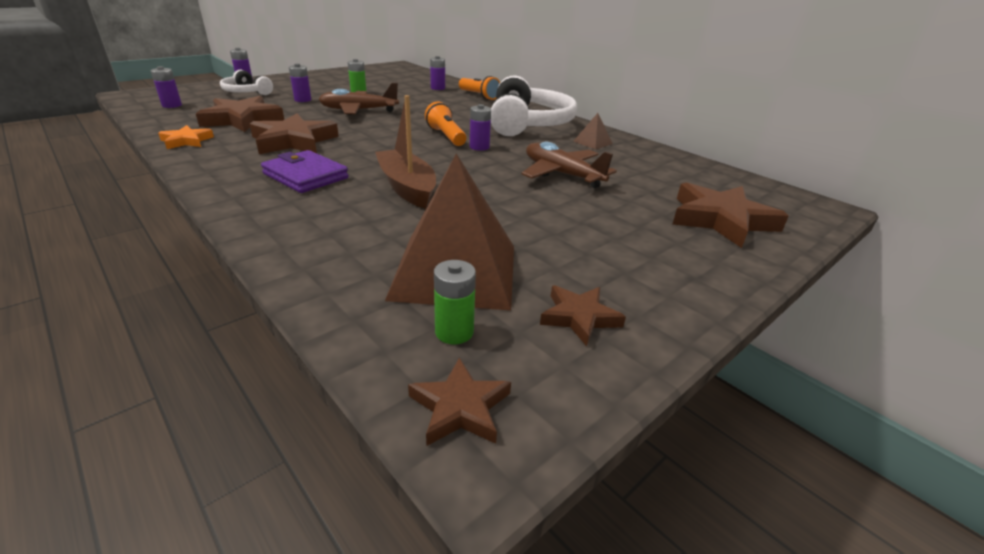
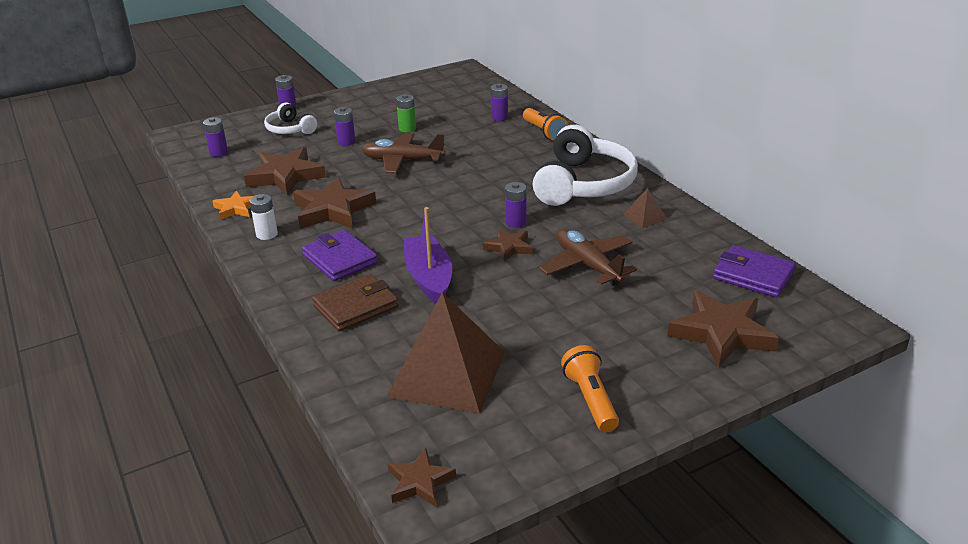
camera: 15 degrees right, 0 degrees up
brown boat [375,95,436,209] -> purple boat [404,207,452,303]
orange flashlight [425,102,467,146] -> orange flashlight moved to [561,345,619,432]
green battery [434,260,476,344] -> none
brown star [540,285,626,347] -> brown star moved to [483,229,532,262]
none -> white battery [249,194,278,240]
none -> brown wallet [312,274,398,331]
none -> purple wallet [713,245,796,297]

